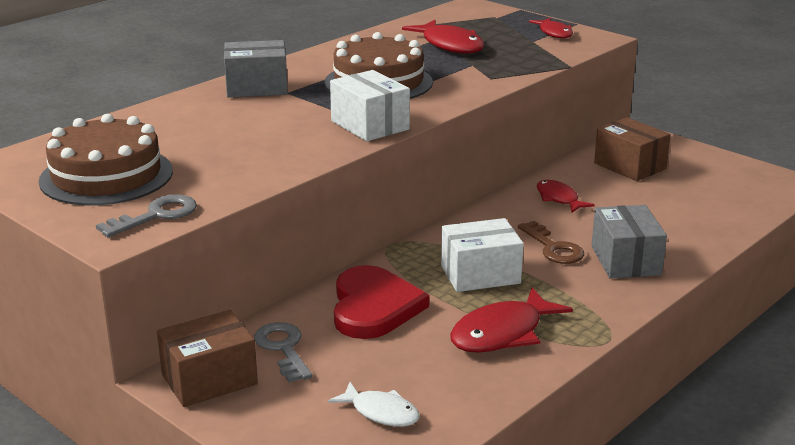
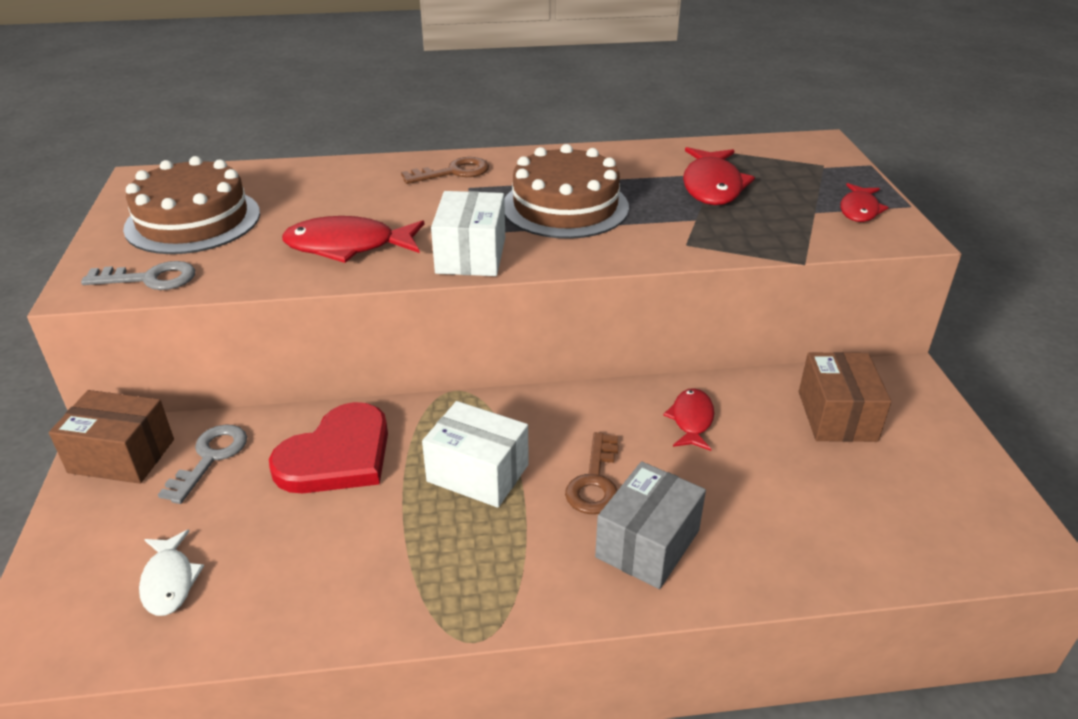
camera: 40 degrees right, 10 degrees up
grey box [224,40,288,98] -> brown key [401,157,489,184]
red fish [450,287,573,353] -> red fish moved to [282,216,424,263]

